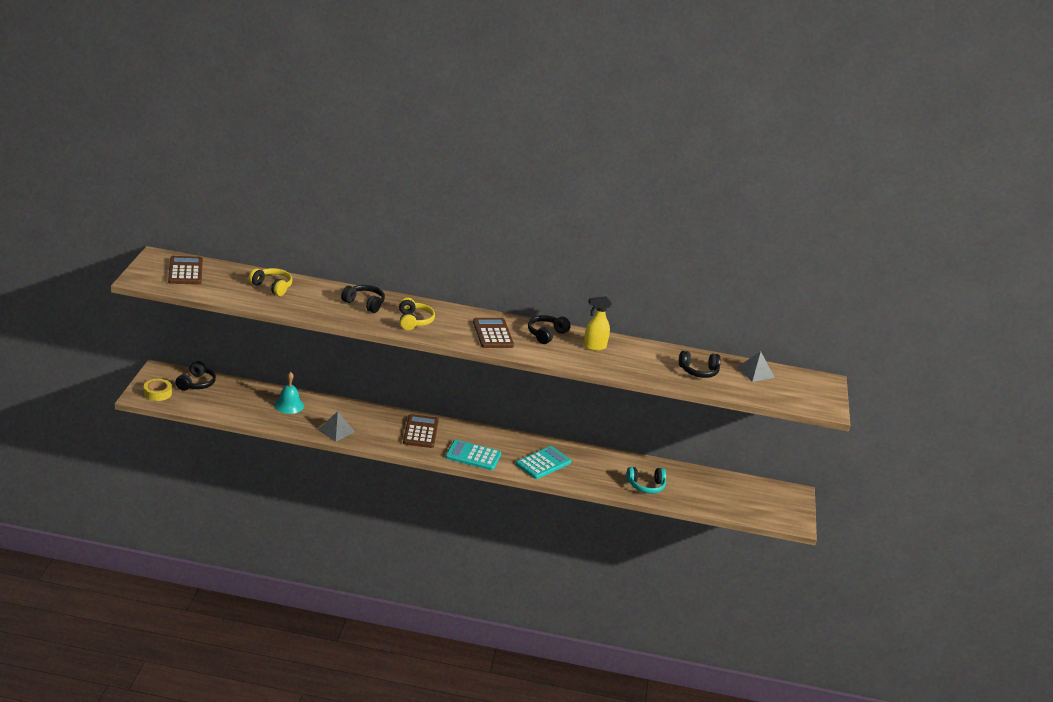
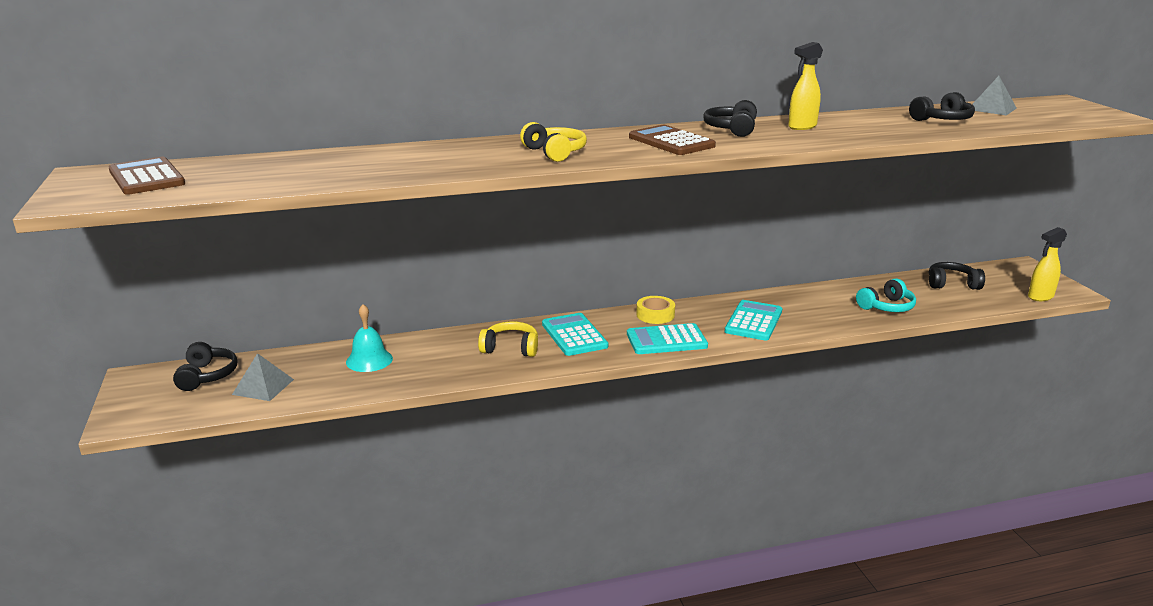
camera: 20 degrees left, 5 degrees down
yellow tape [144,379,172,401] -> yellow tape moved to [636,296,675,324]
yellow headphones [249,268,293,296] -> yellow headphones moved to [478,321,538,357]
grey pyramid [318,411,355,442] -> grey pyramid moved to [232,353,294,401]
black headphones [341,285,385,313] -> black headphones moved to [929,262,985,290]
brown calculator [403,414,439,448] -> turquoise calculator [542,313,608,356]
none -> yellow spray bottle [1028,227,1067,301]

